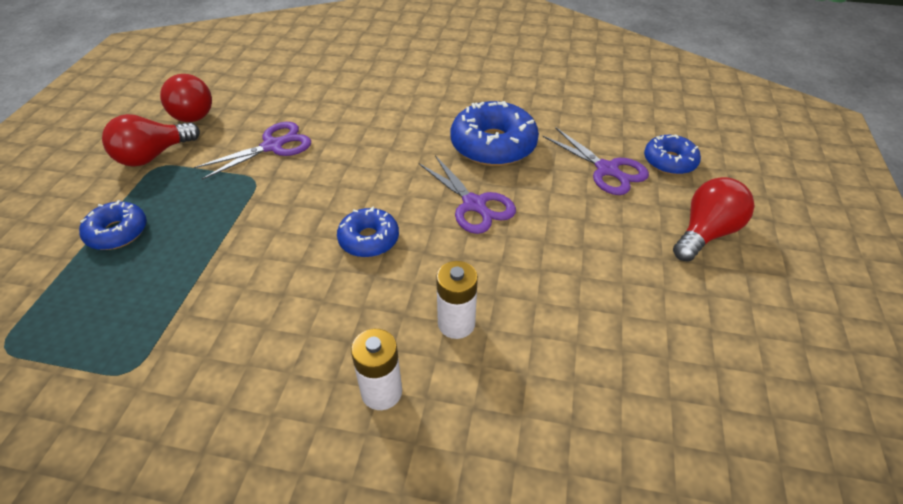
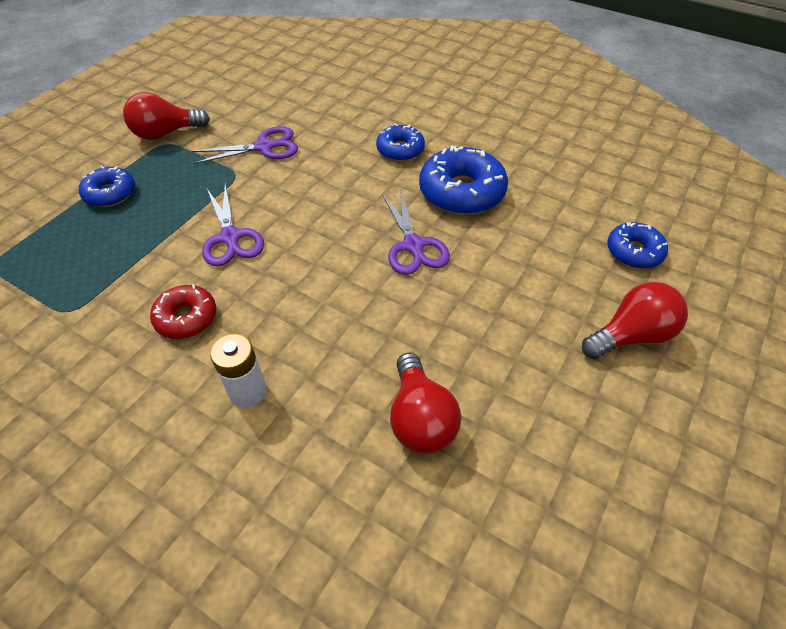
camera: 20 degrees right, 5 degrees up
red light bulb [160,74,212,122] -> red light bulb moved to [390,353,461,454]
blue donut [337,207,399,257] -> blue donut moved to [376,124,425,161]
white battery [436,261,478,339] -> none
purple scissors [542,127,649,195] -> purple scissors moved to [202,184,264,266]
none -> red donut [150,284,216,339]

